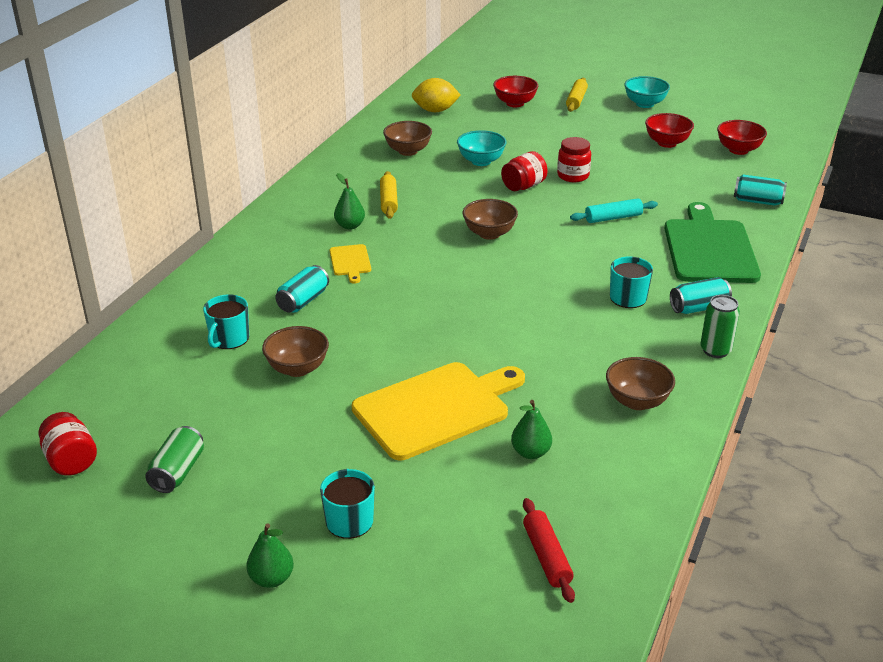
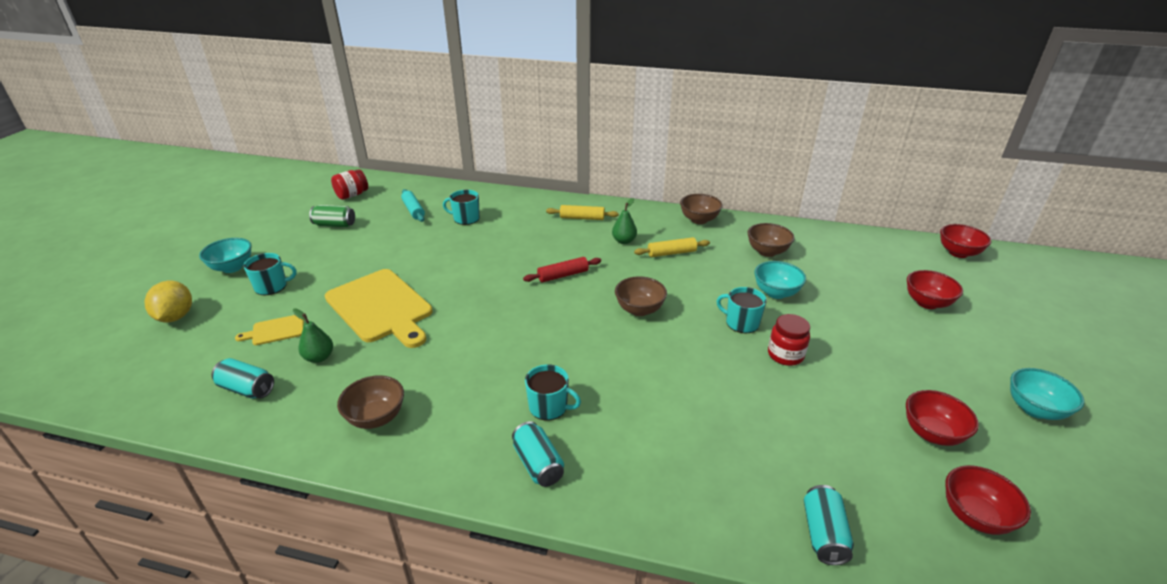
camera: 80 degrees right, 0 degrees up
green pear [246,523,294,588] -> turquoise bowl [199,238,252,273]
brown bowl [262,326,329,377] -> brown bowl moved to [680,194,723,224]
turquoise can [275,265,329,313] -> turquoise can moved to [212,358,274,399]
yellow cutting board [330,244,371,283] -> yellow cutting board moved to [235,315,304,345]
yellow lemon [412,78,461,112] -> yellow lemon moved to [144,281,192,322]
red jar [501,151,548,191] -> turquoise mug [717,287,767,333]
red rolling pin [523,498,575,603] -> red rolling pin moved to [523,257,601,282]
yellow rolling pin [566,78,588,112] -> yellow rolling pin moved to [546,205,619,220]
turquoise rolling pin [570,198,658,223] -> turquoise rolling pin moved to [401,189,425,222]
green cutting board [664,202,761,283] -> none
green can [700,295,740,358] -> none
none -> red bowl [940,224,991,258]

